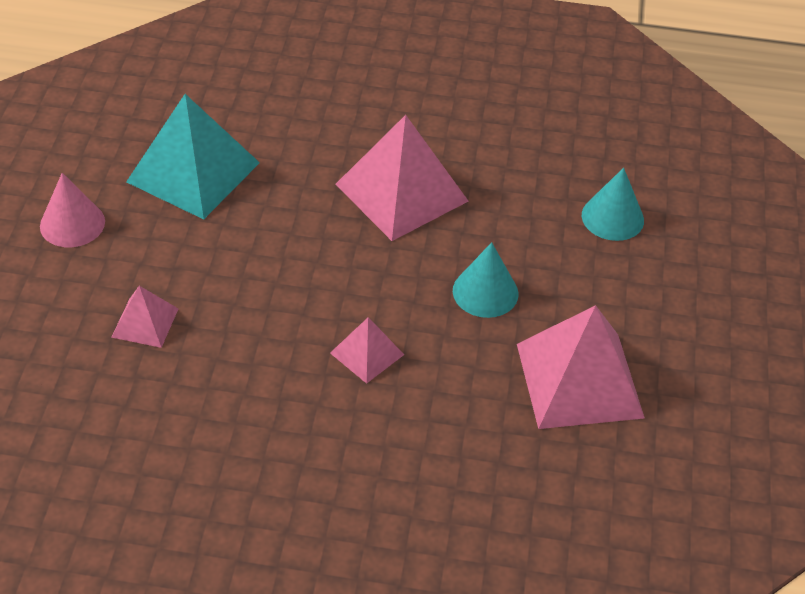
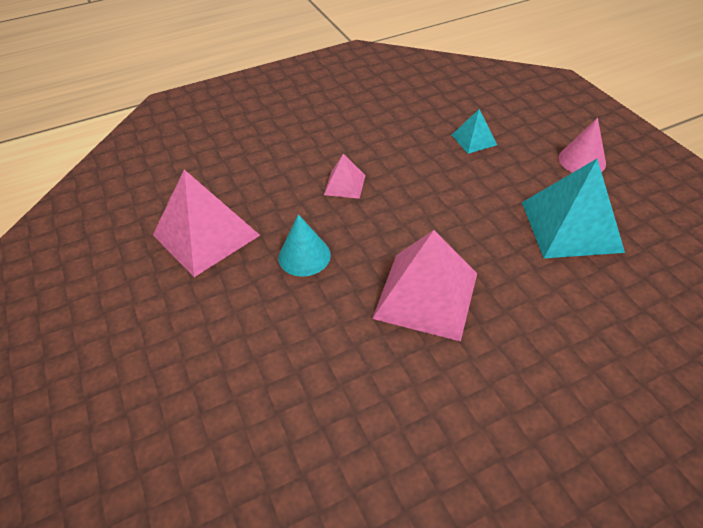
camera: 150 degrees right, 0 degrees up
pink pyramid [111,286,178,348] -> turquoise pyramid [452,109,497,154]
turquoise cone [582,168,644,241] -> none

